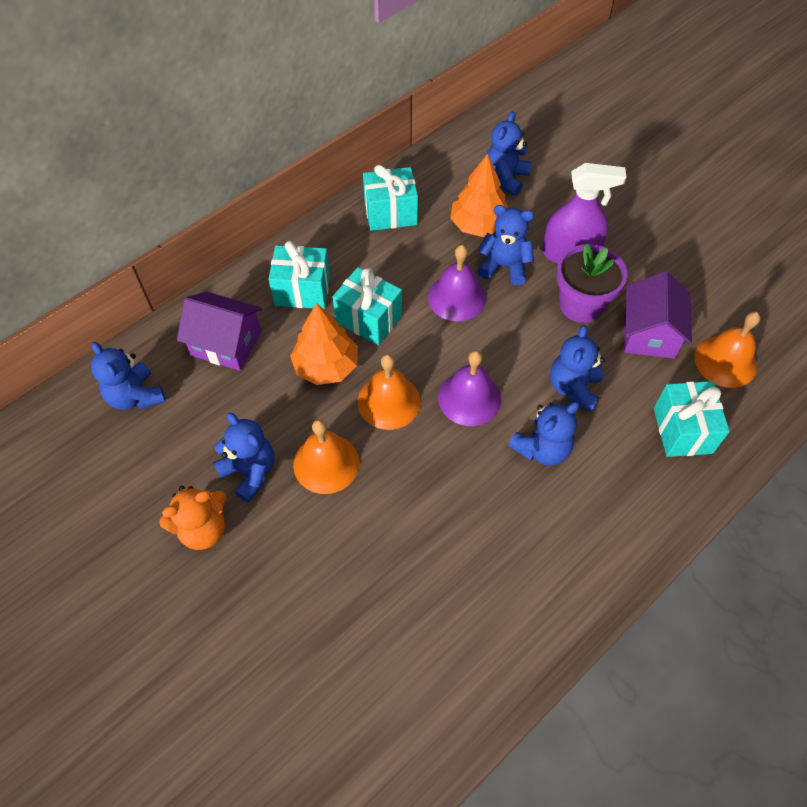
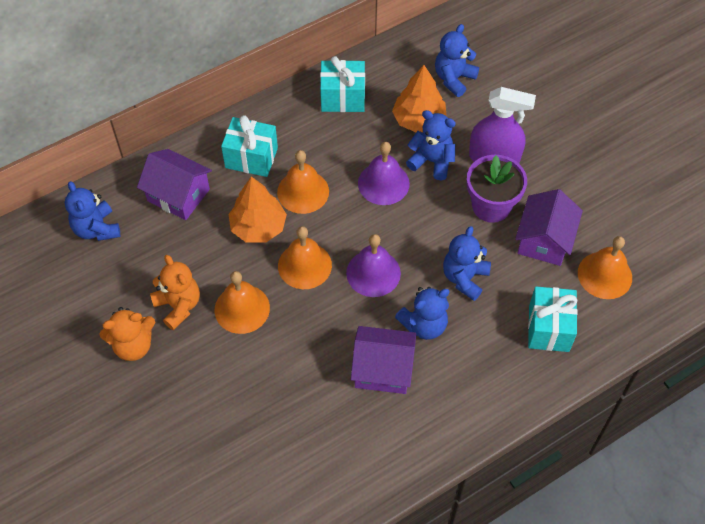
camera: 10 degrees right, 0 degrees up
blue teddy bear [213,413,274,503] -> orange teddy bear [150,255,200,330]
turquoise gift [333,267,402,345] -> orange bell [277,150,329,214]
none -> purple house [351,326,416,394]

